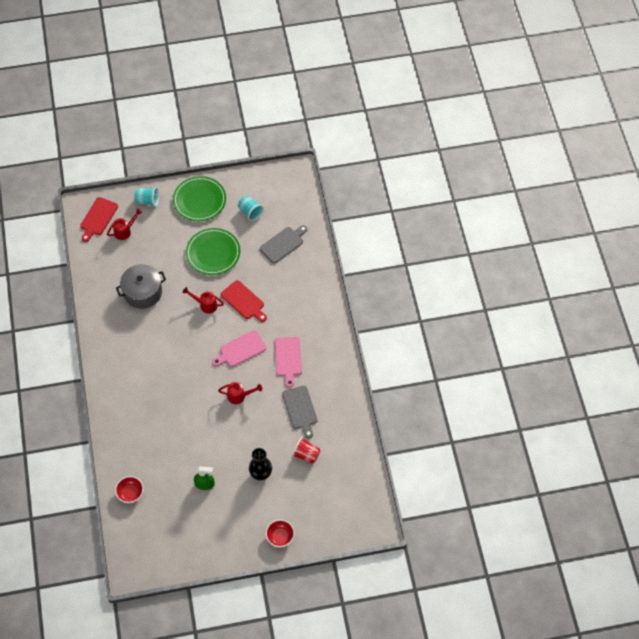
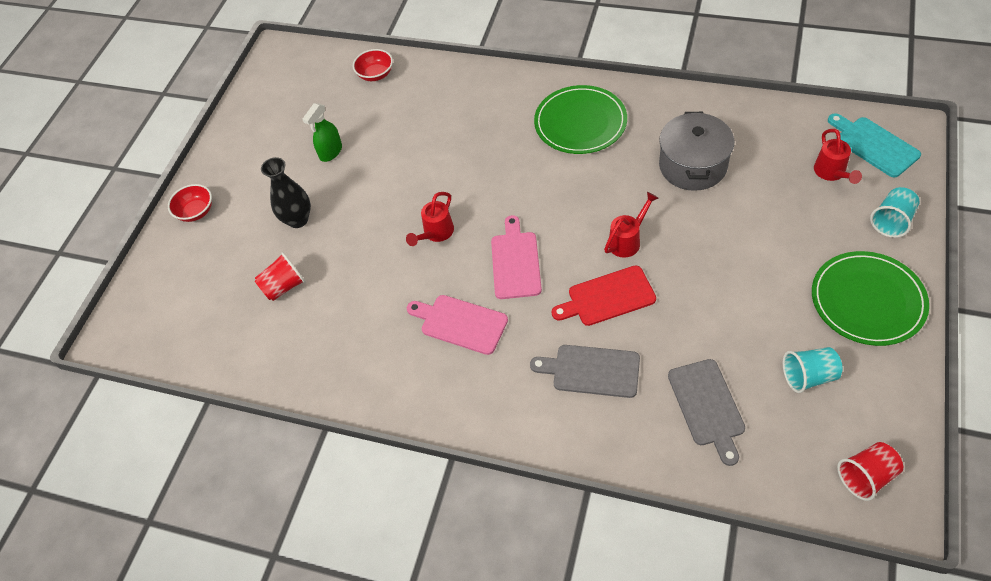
camera: 125 degrees right, 5 degrees down
red cutting board [80,197,118,242] -> turquoise cutting board [828,113,921,178]
green plate [186,228,240,275] -> green plate moved to [534,85,627,154]
grey cutting board [282,386,318,438] -> grey cutting board moved to [530,345,640,398]
none -> red cup [837,442,903,501]

